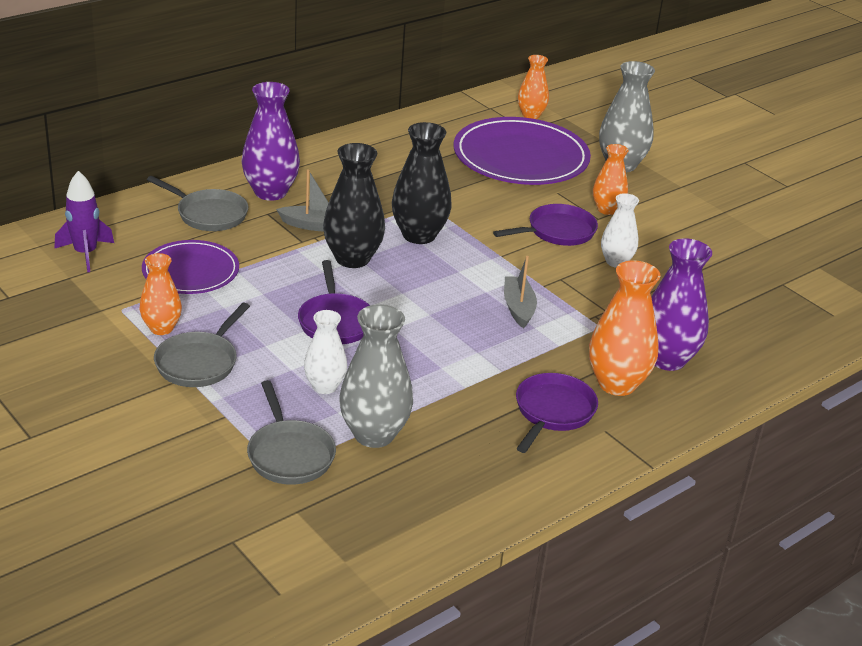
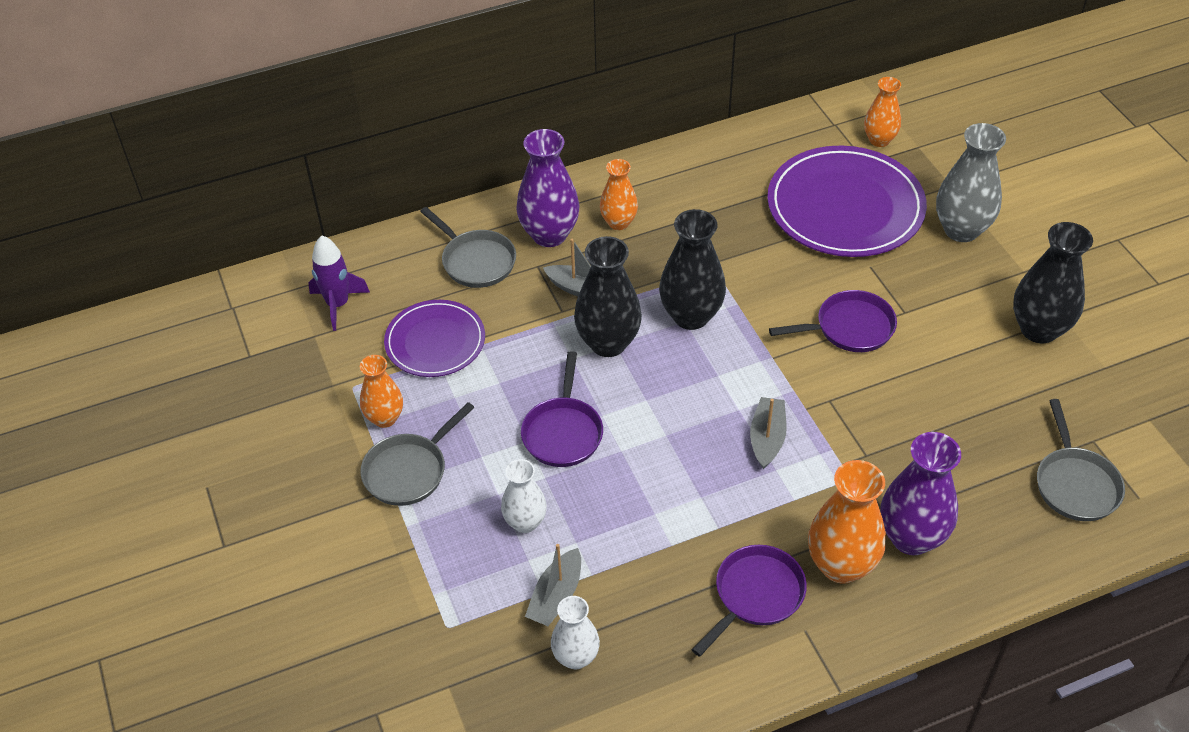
camera: 20 degrees right, 15 degrees up
grey pan [247,380,336,485] -> grey pan moved to [1037,399,1125,521]
grey vase [339,304,413,448] -> grey boat [525,544,581,626]
orange vase [593,144,628,215] -> orange vase moved to [600,159,638,230]
white vase [601,193,639,268] -> white vase moved to [551,596,600,669]
none -> black vase [1013,222,1093,343]

